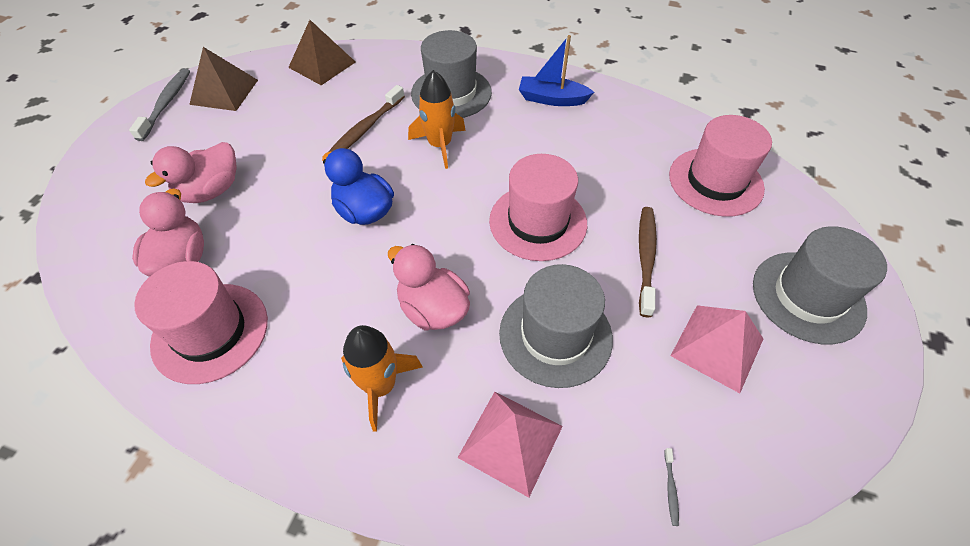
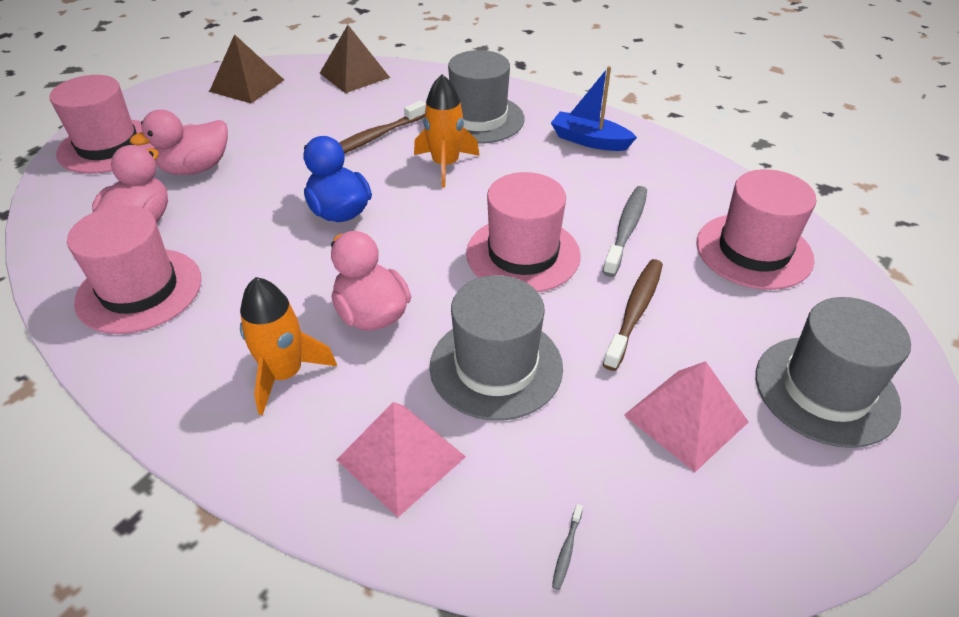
camera: 15 degrees right, 10 degrees down
grey toothbrush [129,68,190,141] -> grey toothbrush moved to [603,186,647,277]
none -> pink hat [49,75,155,174]

